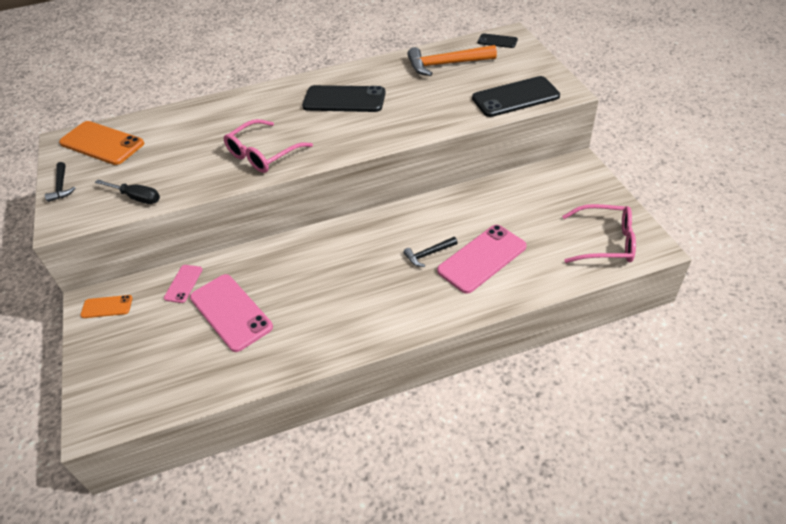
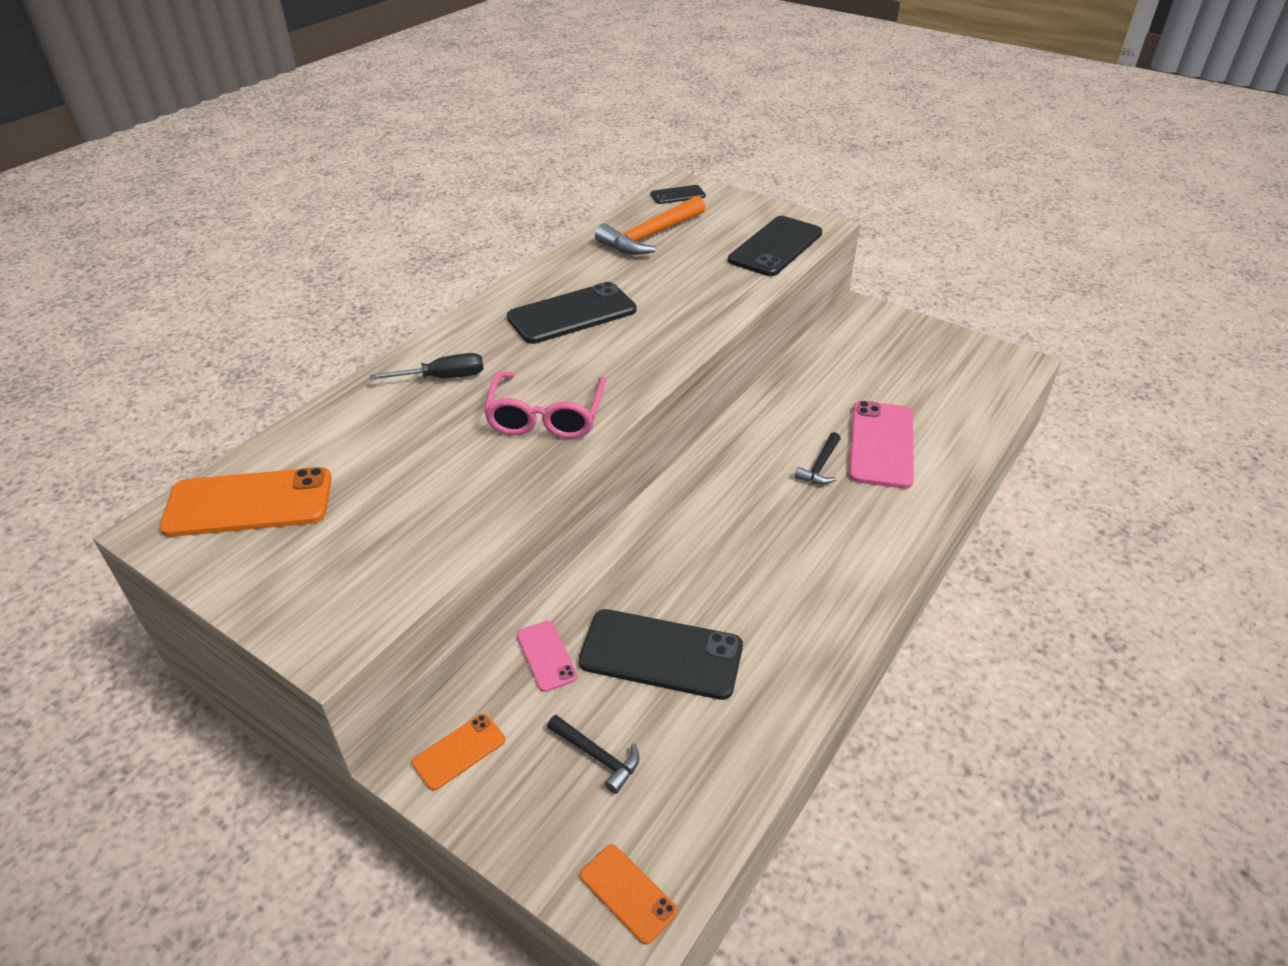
camera: 40 degrees left, 5 degrees down
black hammer [45,162,76,202] -> black hammer moved to [547,715,639,794]
black screwdriver [95,180,160,204] -> black screwdriver moved to [370,353,484,380]
pink phone [190,274,273,352] -> black phone [579,609,743,700]
pink glasses [562,204,636,263] -> none
none -> orange phone [580,844,678,945]

